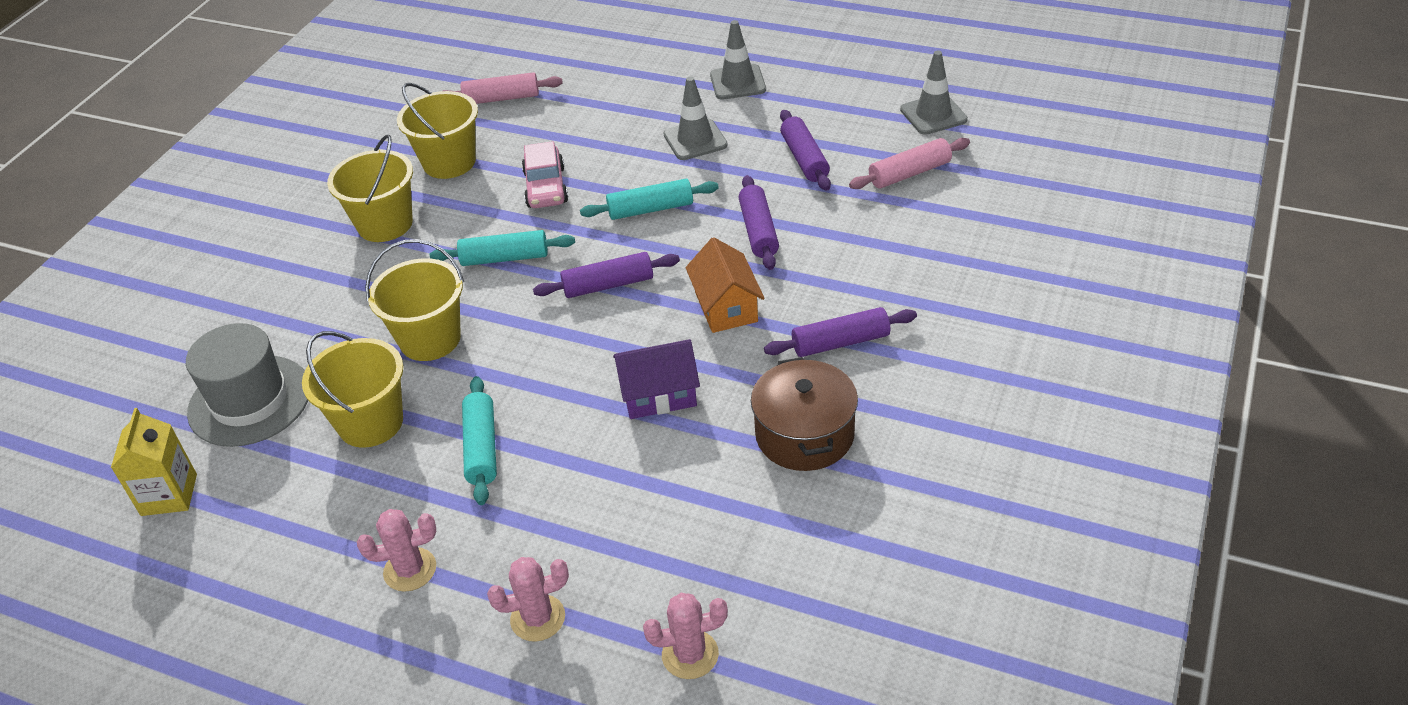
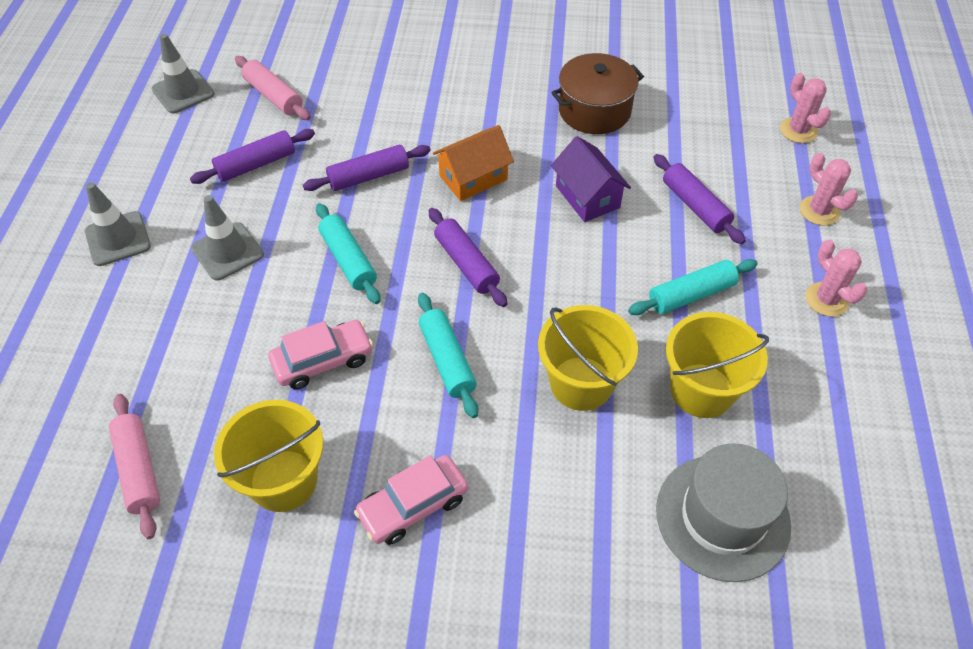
camera: 110 degrees left, 10 degrees up
yellow carton [111,408,197,516] -> none
yellow bucket [327,134,413,242] -> pink car [354,455,468,545]
purple rolling pin [764,307,917,357] -> purple rolling pin moved to [653,154,746,244]

